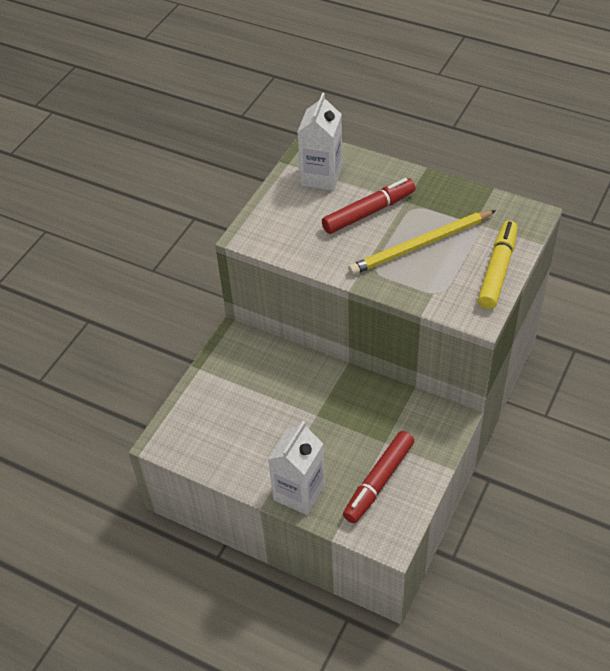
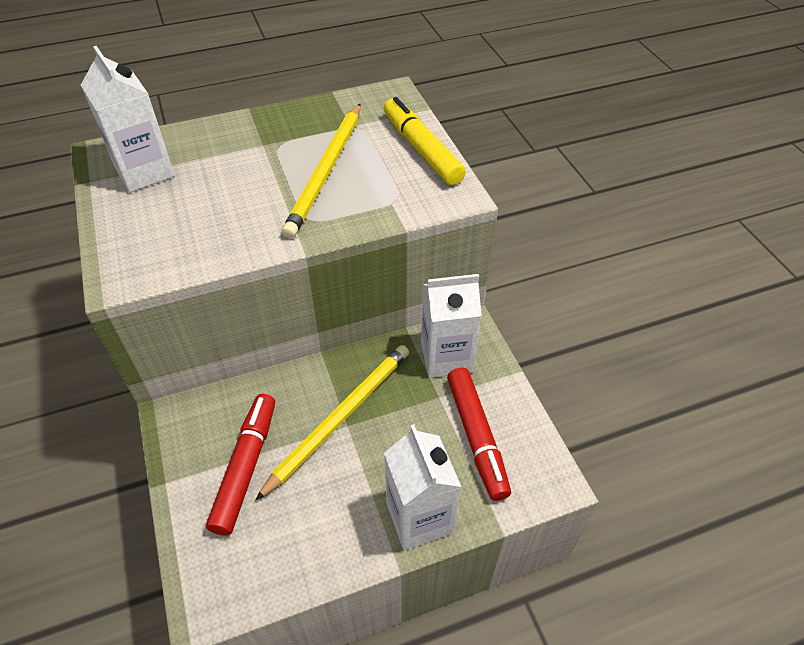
camera: 50 degrees left, 0 degrees up
red marker [322,178,416,234] -> red marker moved to [206,394,275,536]
none -> yellow pencil [255,345,409,501]
none -> white carton [421,274,482,378]

